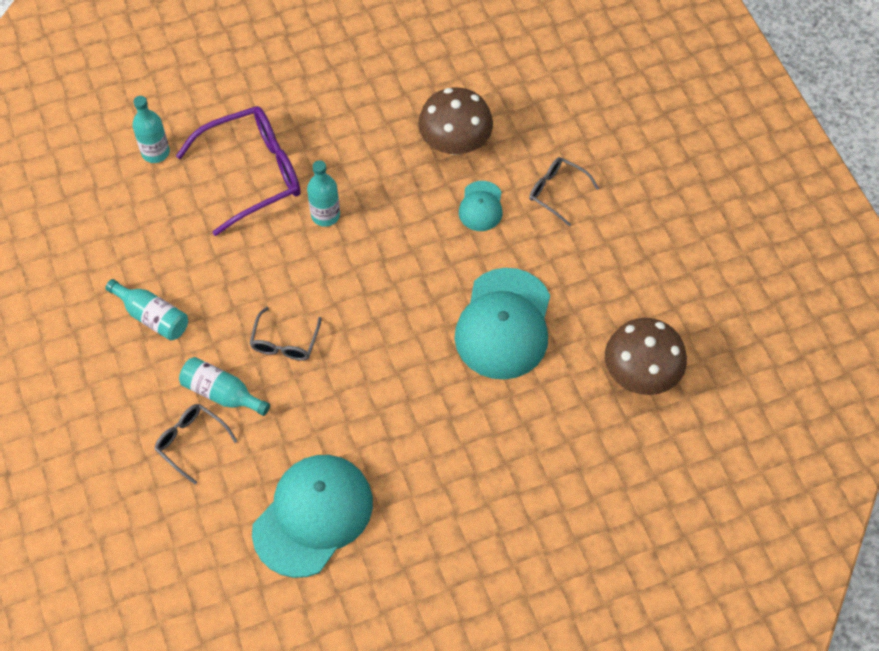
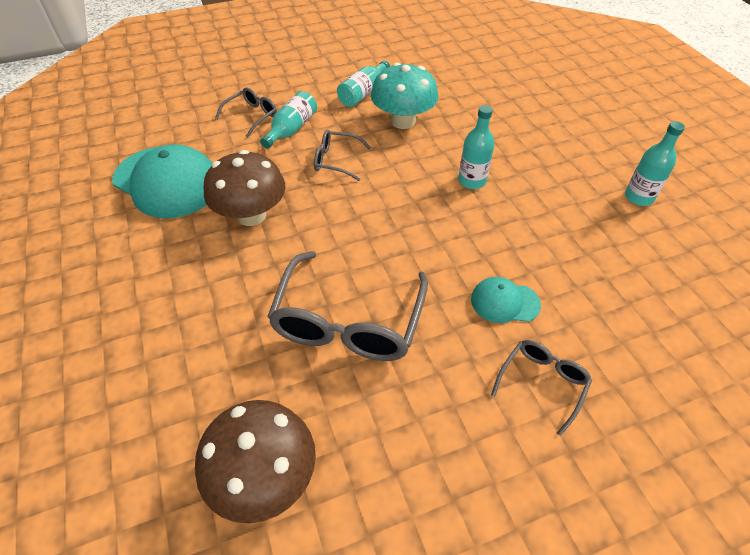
camera: 90 degrees right, 10 degrees down
turquoise bottle [132,96,170,163] -> turquoise bottle moved to [625,121,685,206]
purple glasses [176,106,301,236] -> none
brown mushroom [418,87,493,155] -> brown mushroom moved to [204,150,286,226]
turquoise cap [455,268,550,380] -> grey glasses [267,251,428,361]
none -> turquoise mushroom [371,63,438,129]

